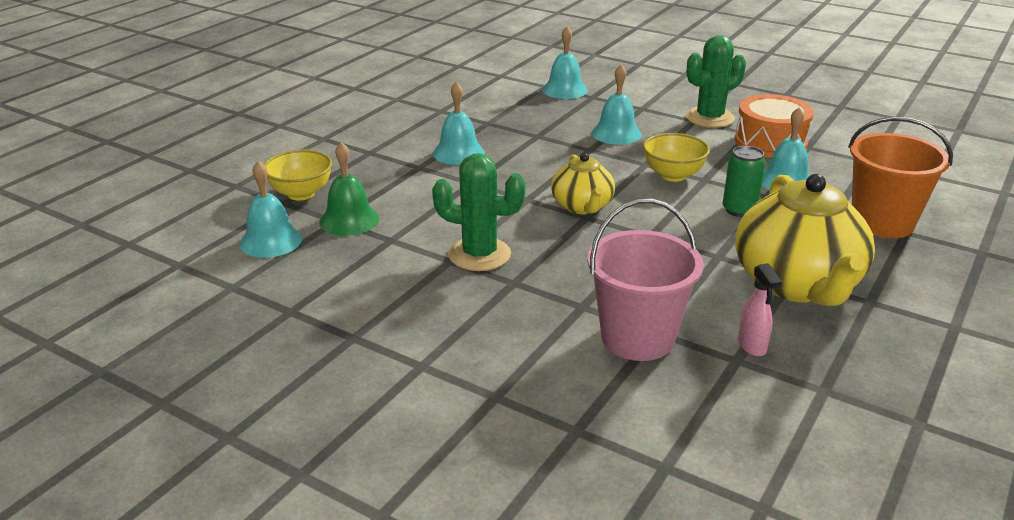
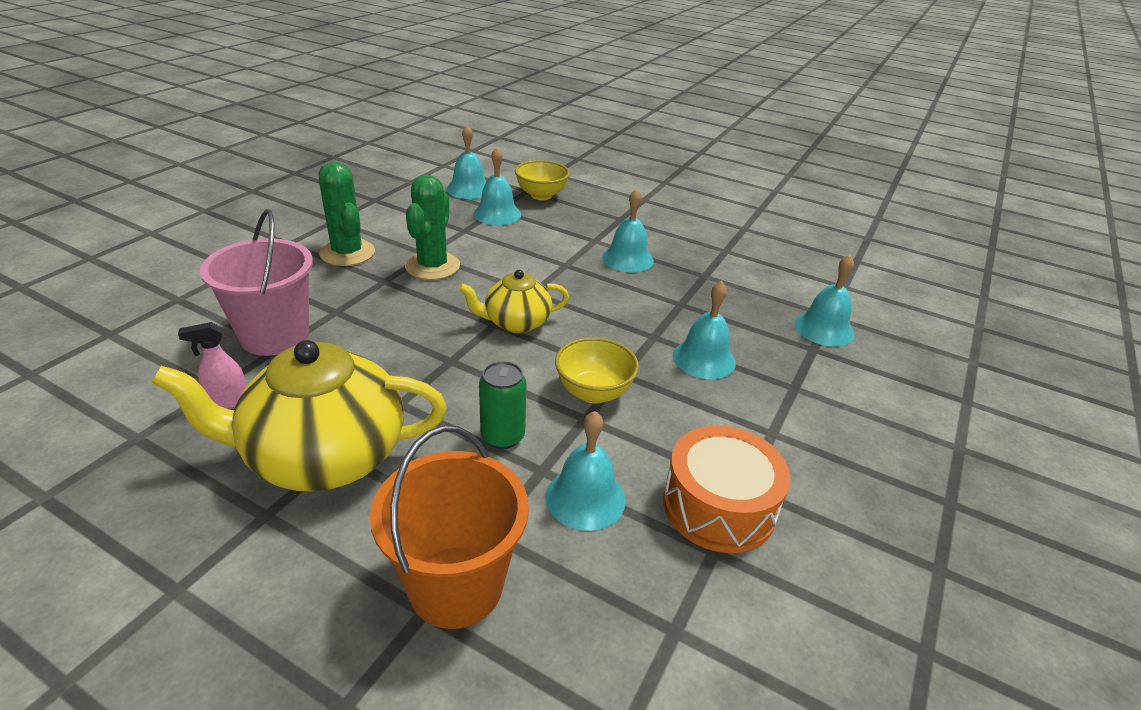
camera: 85 degrees right, 5 degrees up
green bell [319,142,379,236] -> turquoise bell [473,147,521,225]
green cactus [686,35,746,128] -> green cactus moved to [319,162,375,266]

